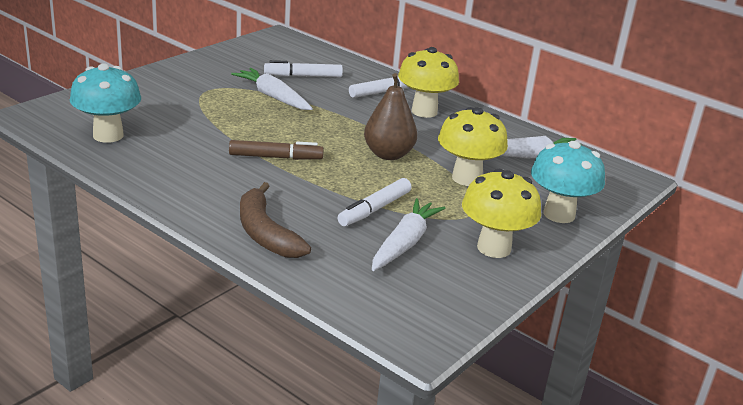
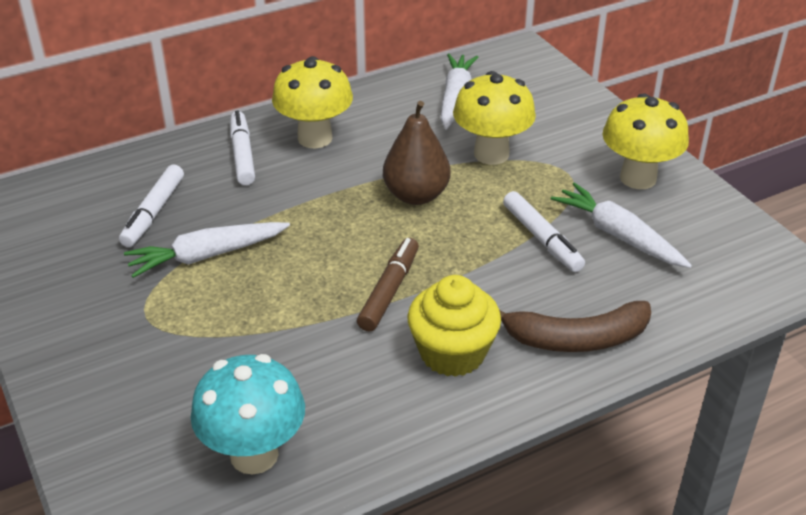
camera: 65 degrees left, 10 degrees up
turquoise mushroom [531,141,605,223] -> none
none -> yellow cupcake [408,275,501,377]

